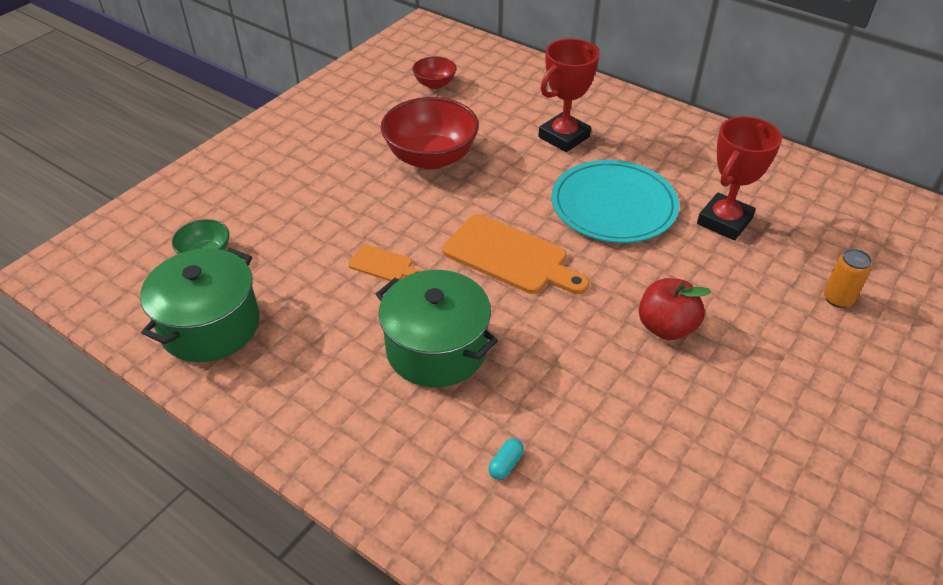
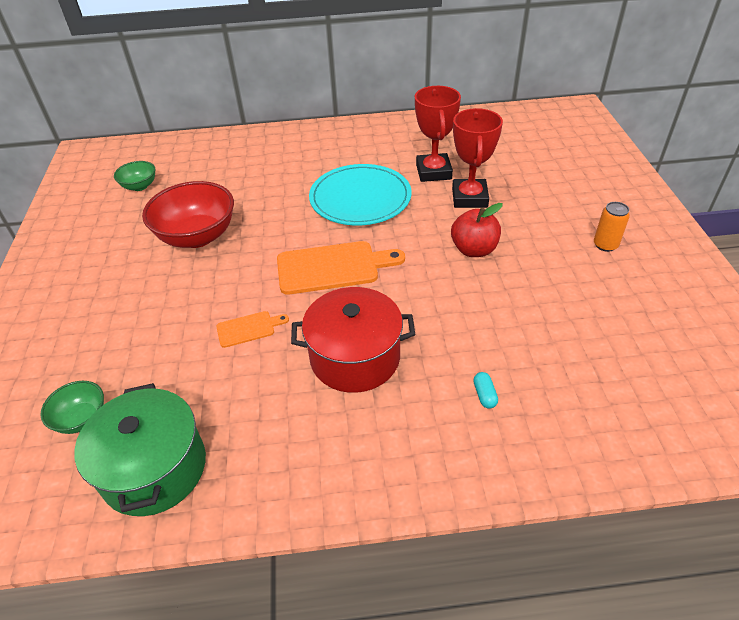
camera: 40 degrees left, 0 degrees up
green pot [376,270,498,387] -> red pot [291,287,415,393]
red bowl [412,56,457,89] -> green bowl [114,161,156,191]
red trophy [538,39,600,152] -> red trophy moved to [452,108,503,208]
orange can [824,249,872,308] -> orange can moved to [594,202,630,252]

